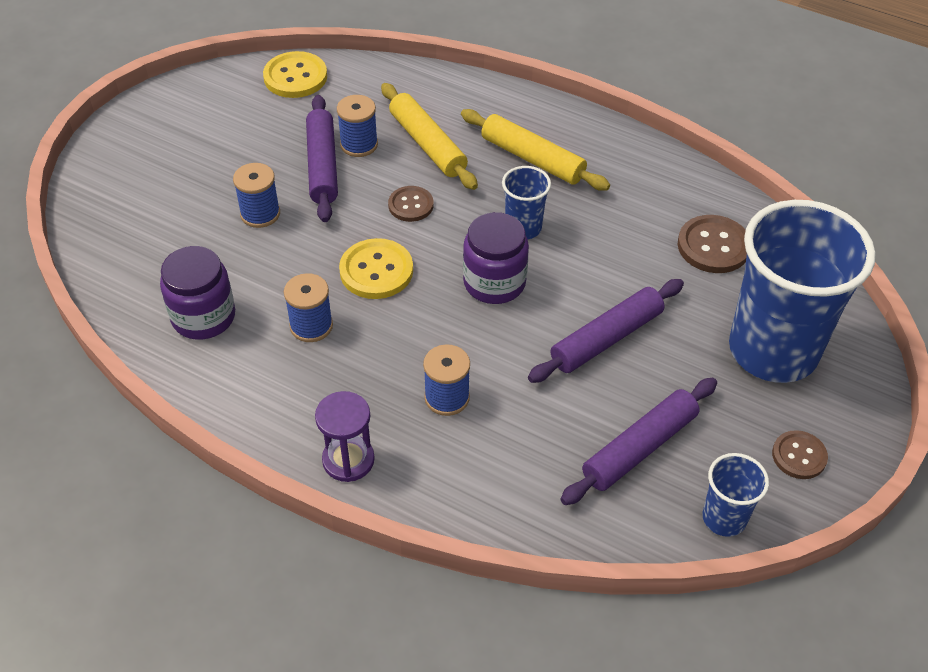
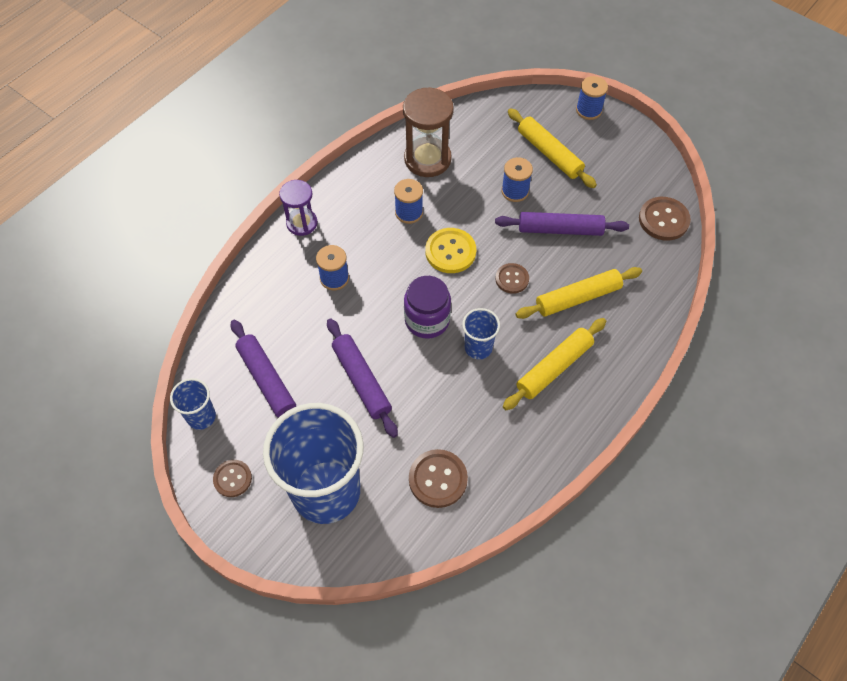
camera: 100 degrees right, 10 degrees up
purple jar [160,246,235,340] -> brown hourglass [403,87,454,177]
yellow button [263,51,327,98] -> brown button [639,197,691,241]
blue spool [337,95,378,157] -> blue spool moved to [576,76,608,120]
none -> yellow rolling pin [508,108,597,188]

